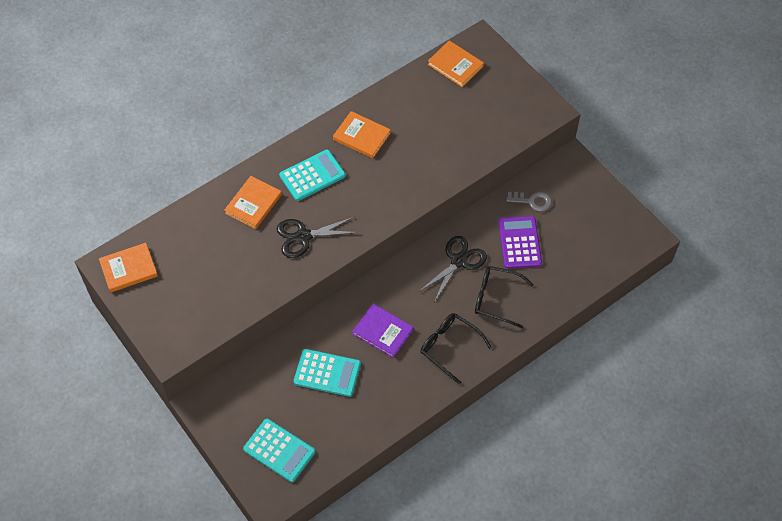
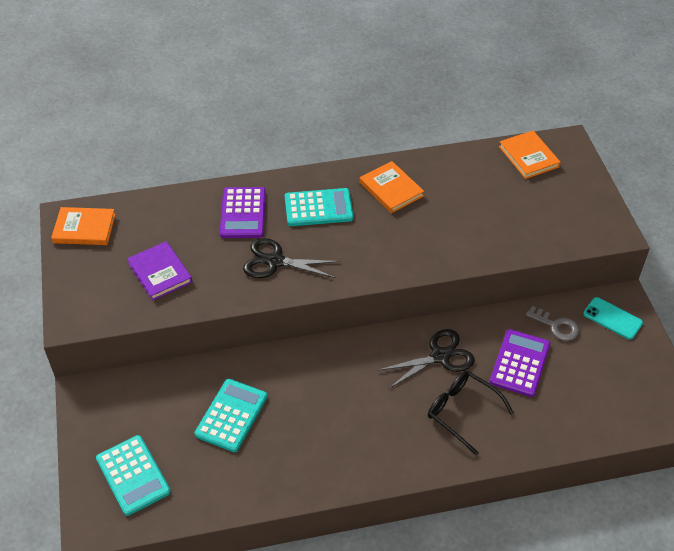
camera: 25 degrees right, 10 degrees down
orange book [224,176,282,229] -> purple calculator [220,187,266,238]
turquoise calculator [294,349,361,397] -> turquoise calculator turned 105 degrees counterclockwise [194,379,268,452]
purple book [352,304,413,358] -> purple book moved to [127,241,193,301]
black glasses [420,313,492,384] -> none
none -> turquoise phone [583,297,643,340]

